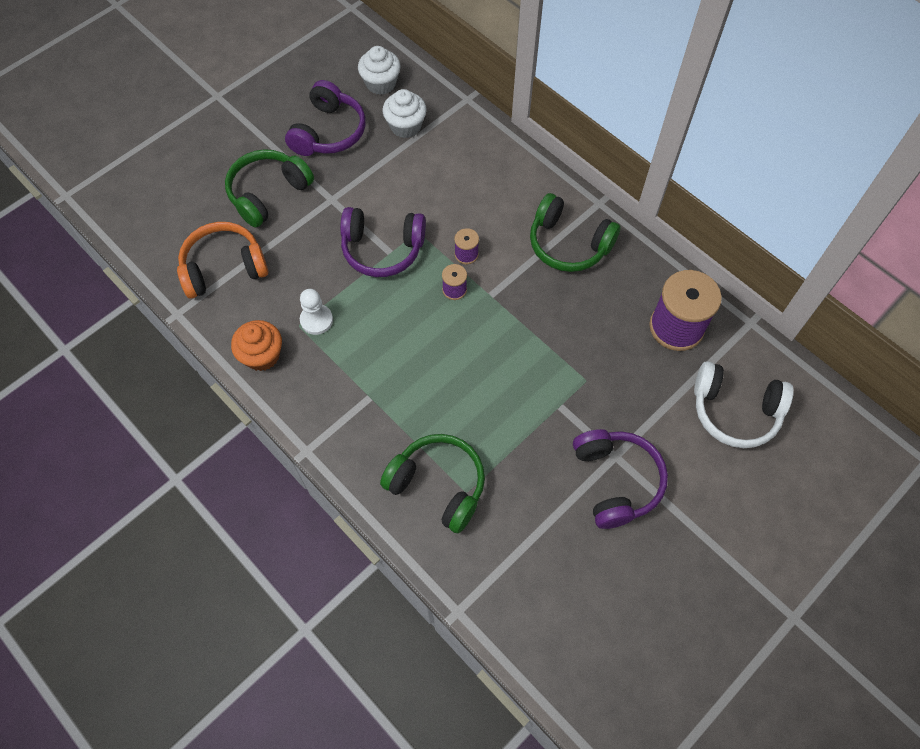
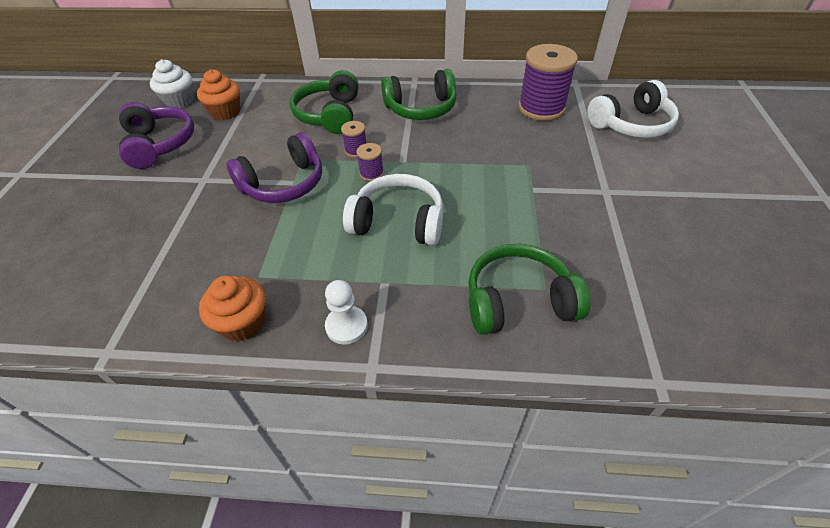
camera: 40 degrees left, 15 degrees down
orange headphones [177,222,268,299] -> none
green headphones [225,149,314,228] -> green headphones moved to [290,70,359,134]
white pawn [300,289,333,335] -> white pawn moved to [325,280,368,344]
white cupcake [383,89,426,138] -> orange cupcake [197,69,240,120]
purple headphones [573,429,668,529] -> none
none -> white headphones [343,174,443,246]

